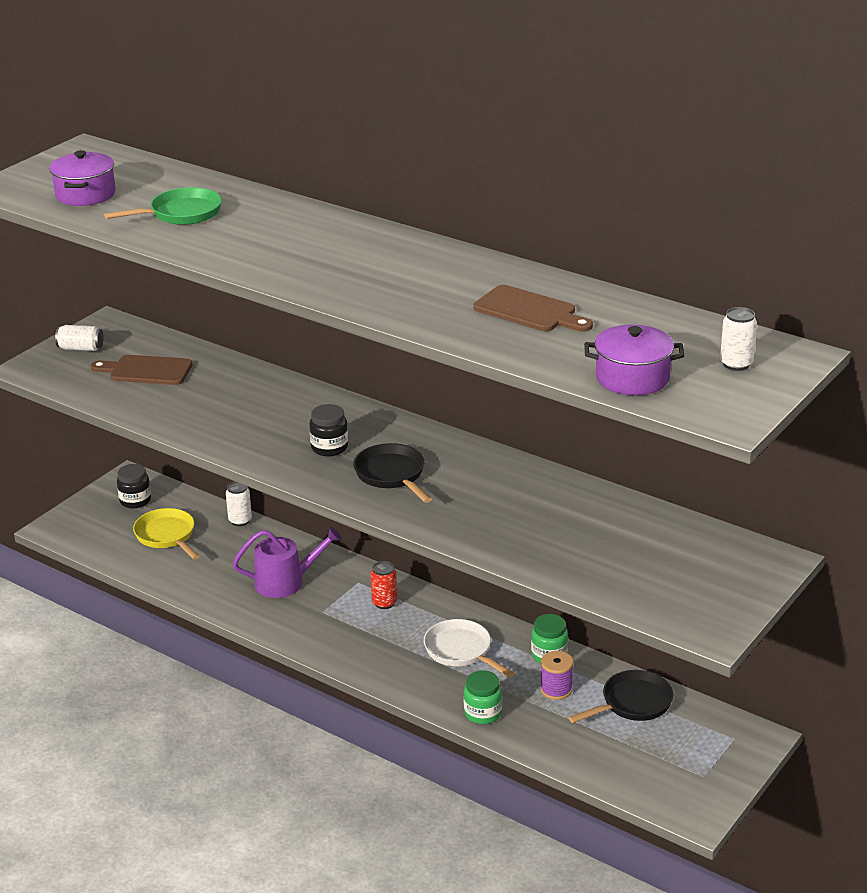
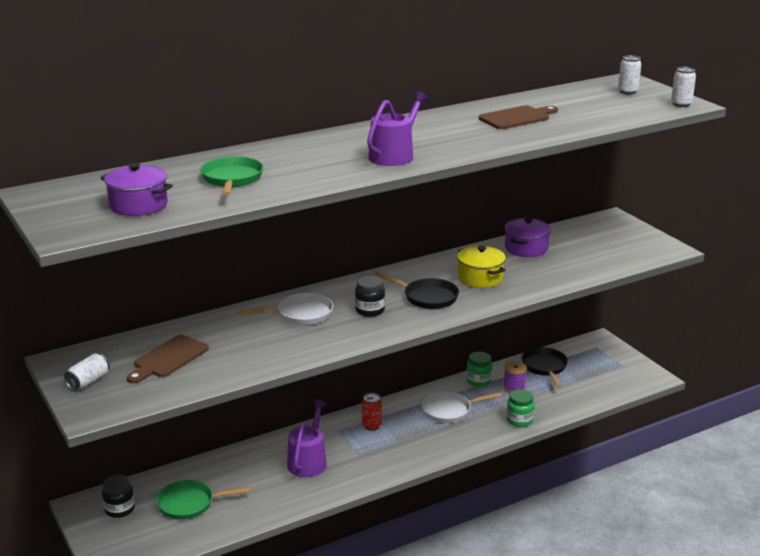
camera: 65 degrees left, 5 degrees down
yellow pan [133,508,200,560] -> green pan [156,480,251,520]
white can [226,482,252,526] -> white can moved to [671,67,696,107]
black pan [353,443,432,503] -> black pan turned 150 degrees counterclockwise [374,272,459,309]
purple pot [584,324,684,395] -> purple pot moved to [505,217,551,257]
none -> white pan [240,293,333,325]
none -> purple watering can [367,91,428,166]
none -> yellow pot [457,246,506,288]

